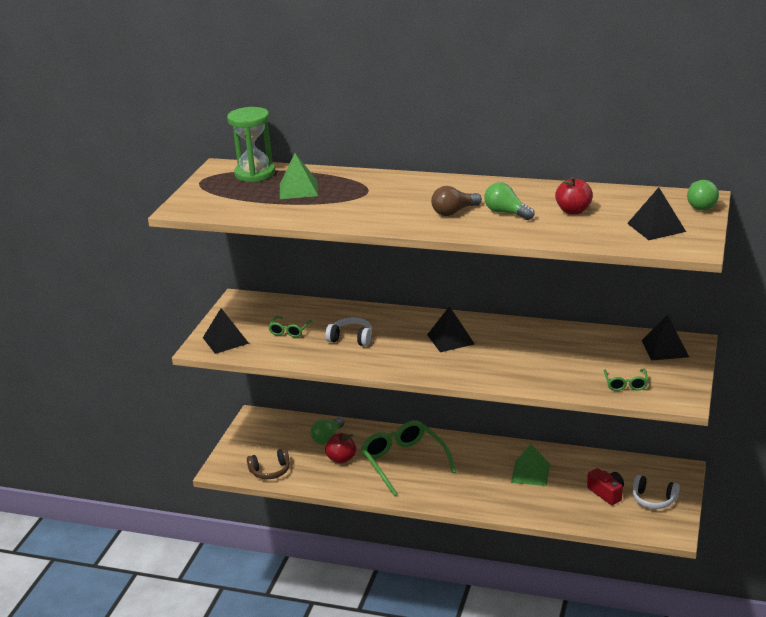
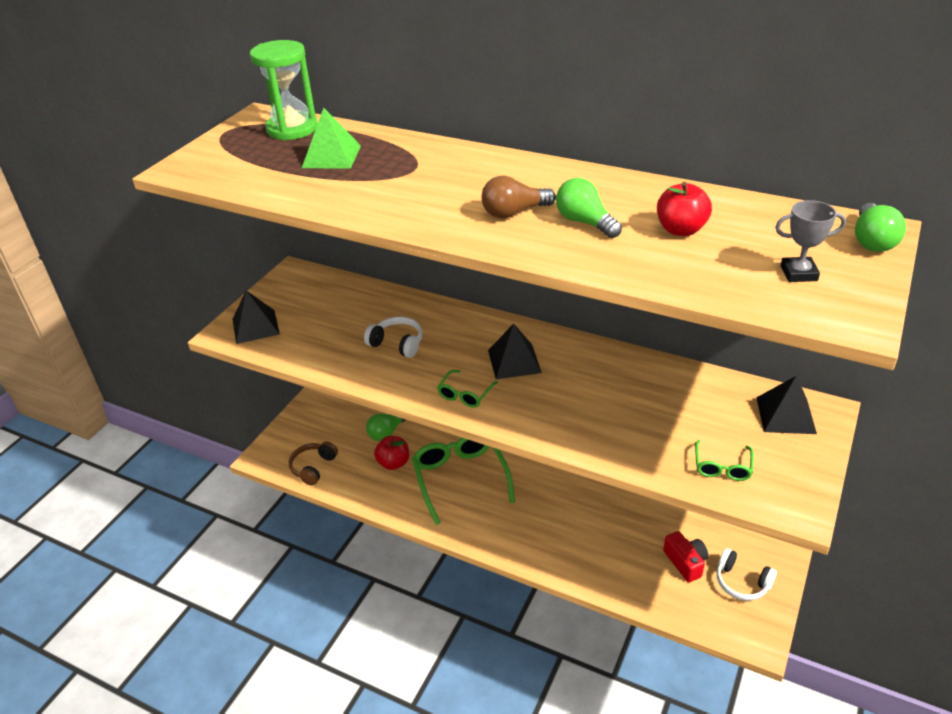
camera: 10 degrees right, 10 degrees up
brown headphones [247,448,290,479] -> brown headphones turned 120 degrees clockwise [289,442,338,486]
green glasses [268,316,313,337] -> green glasses moved to [437,370,498,408]
green pyramid [511,444,550,486] -> none
black pyramid [627,187,686,240] -> grey trophy [775,200,846,282]

